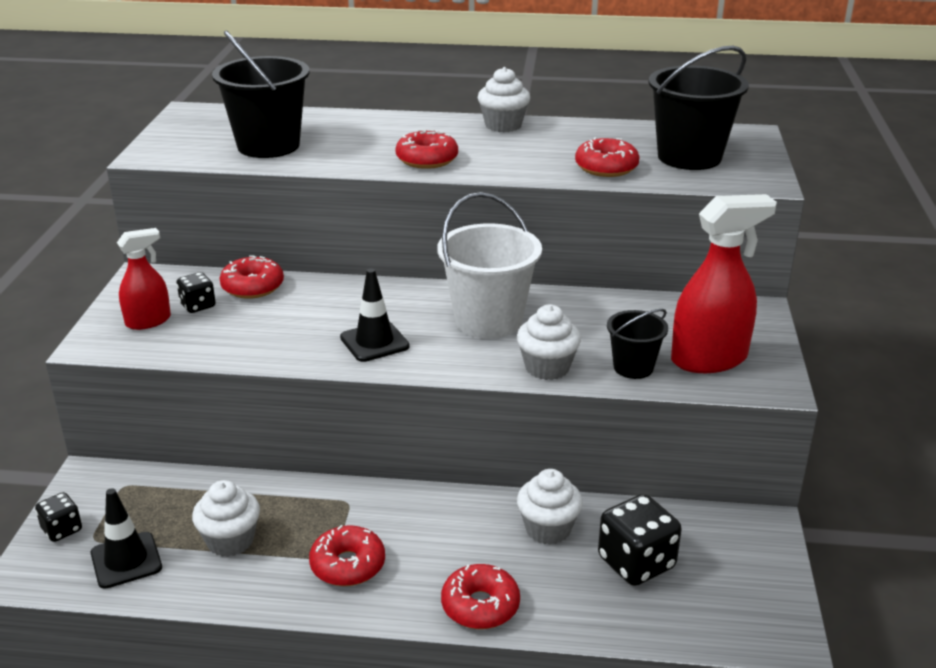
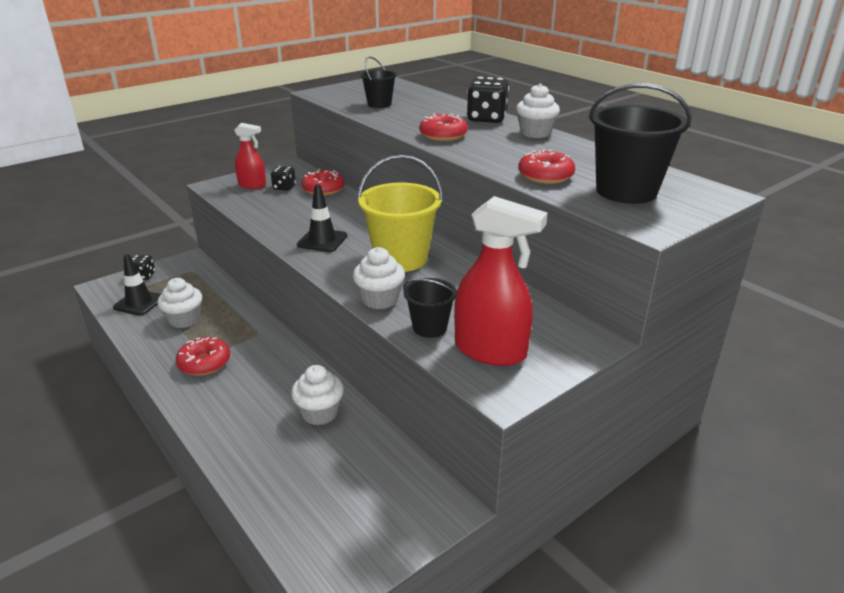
camera: 45 degrees right, 0 degrees up
black bucket [212,30,310,158] -> black bucket [360,56,397,108], size x0.55
white bucket [437,192,542,339] -> yellow bucket [357,155,443,272]
red donut [441,564,520,629] -> none
black dice [598,494,682,586] -> black dice moved to [467,77,509,123]

